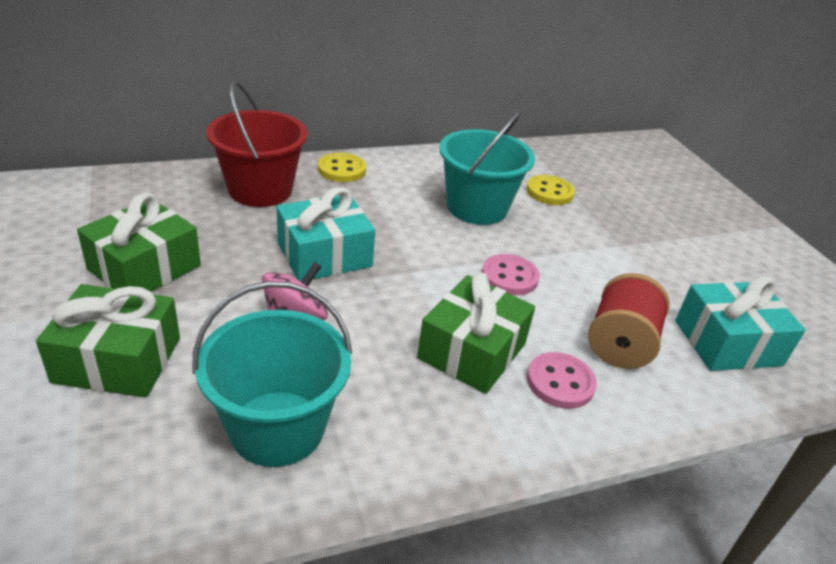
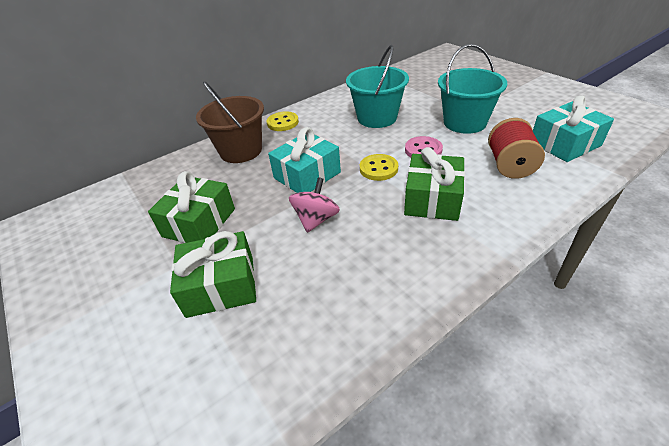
camera: 10 degrees left, 5 degrees up
turquoise bucket [192,281,352,467] -> turquoise bucket moved to [438,44,507,134]
red bucket [206,81,308,207] -> brown bucket [196,81,264,163]
yellow button [526,175,575,205] -> yellow button moved to [360,154,398,181]
pink button [527,352,597,409] -> none

